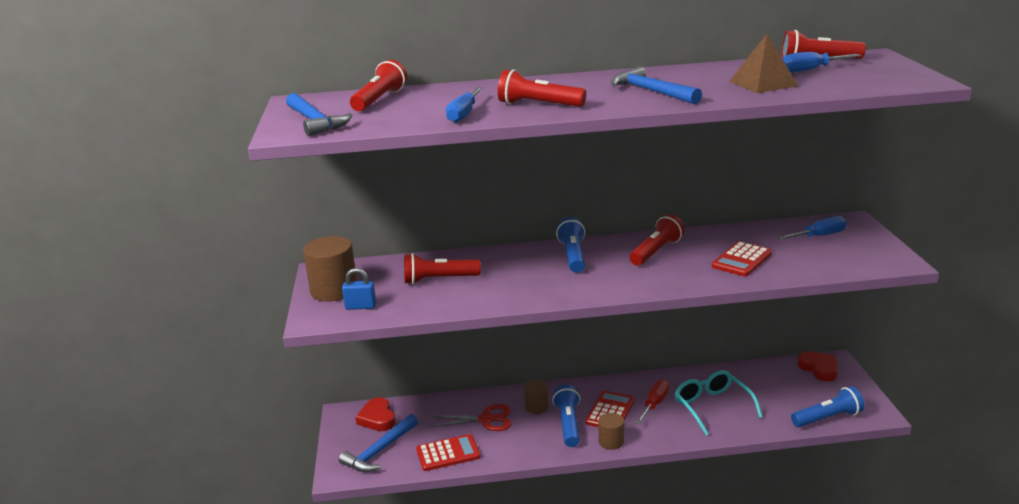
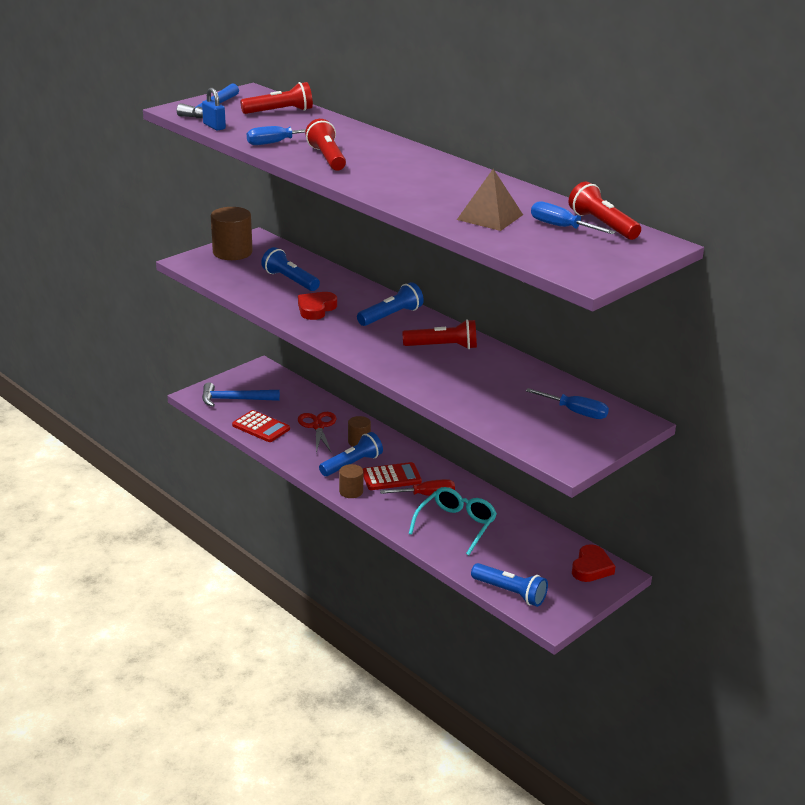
camera: 50 degrees right, 5 degrees up
blue padlock [342,268,376,310] -> blue padlock moved to [202,88,226,131]
red heart [355,397,396,431] -> red heart moved to [298,292,337,320]
red flashlight [404,253,481,284] -> blue flashlight [261,247,320,291]
red scissors [430,404,512,431] -> red scissors turned 150 degrees counterclockwise [298,412,337,453]
blue hammer [611,66,702,104] -> none
red calculator [712,241,772,276] -> none

